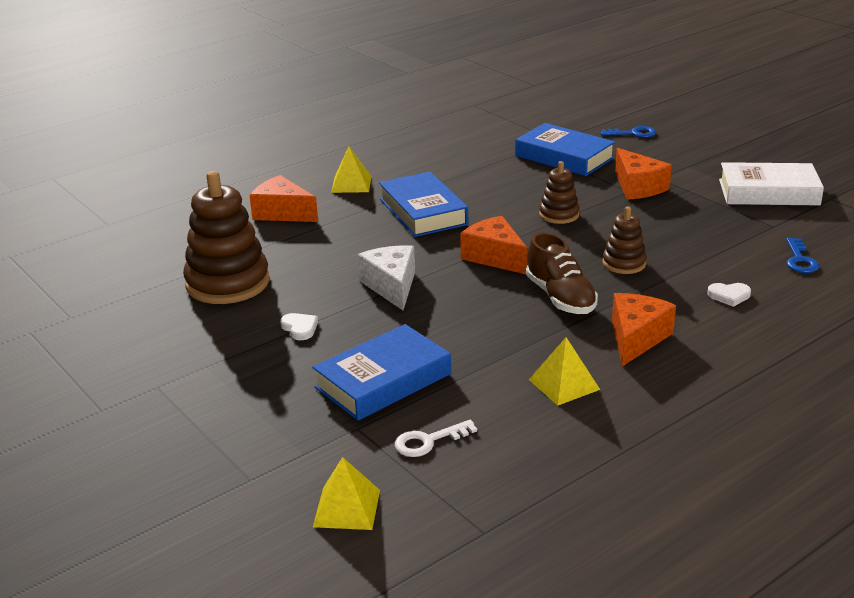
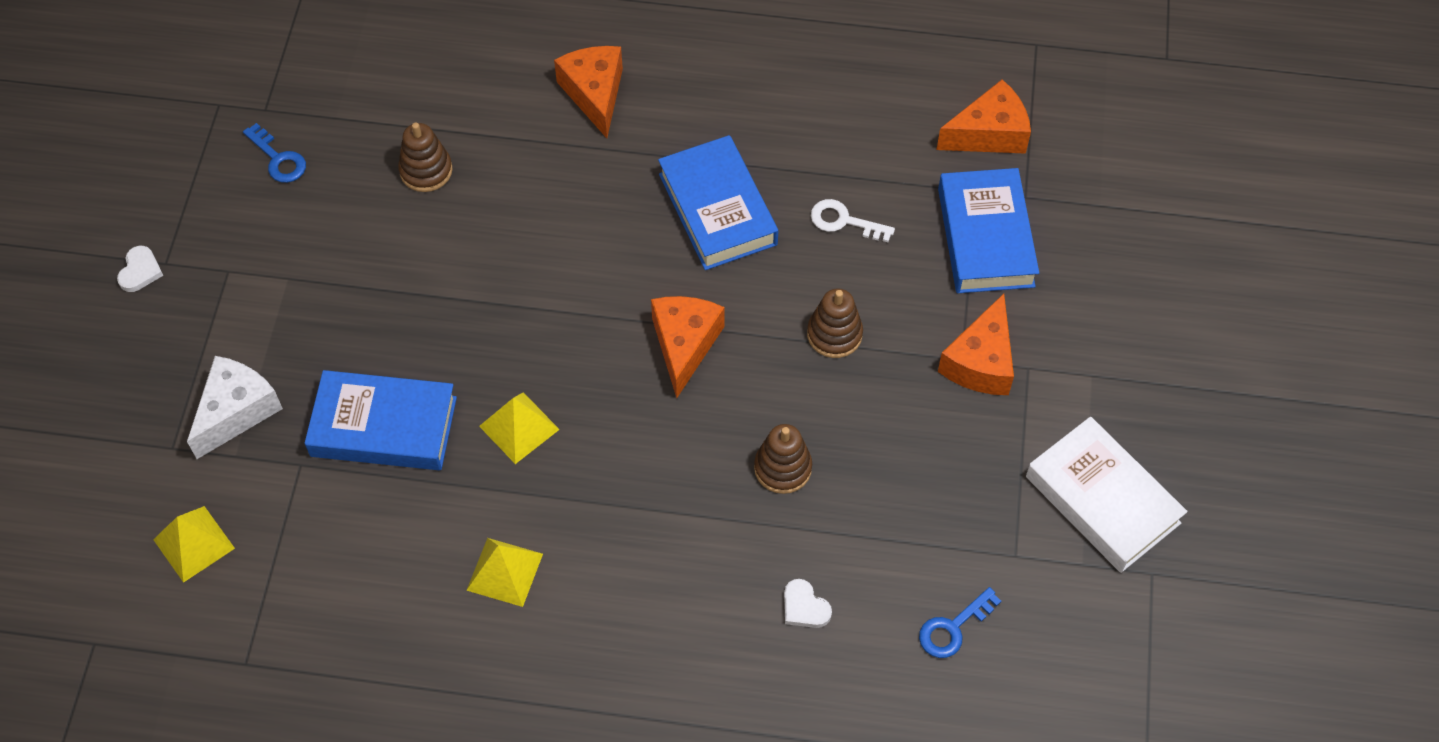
camera: 45 degrees right, 30 degrees up
brown stacking toy [183,171,270,304] -> brown stacking toy [398,122,453,192], size x0.52
white heart [280,313,318,340] -> white heart moved to [117,246,164,292]
yellow pyramid [331,146,372,193] -> yellow pyramid moved to [479,392,560,464]
white cheese [357,245,415,310] -> white cheese moved to [187,356,283,459]
blue book [379,172,468,237] -> blue book turned 45 degrees counterclockwise [658,135,778,270]
white key [395,420,477,457] -> white key moved to [811,199,895,242]
brown shoe [526,232,598,314] -> none
blue key [601,126,656,138] -> blue key moved to [243,123,306,183]
orange cheese [612,293,676,366] -> orange cheese moved to [936,79,1031,154]

